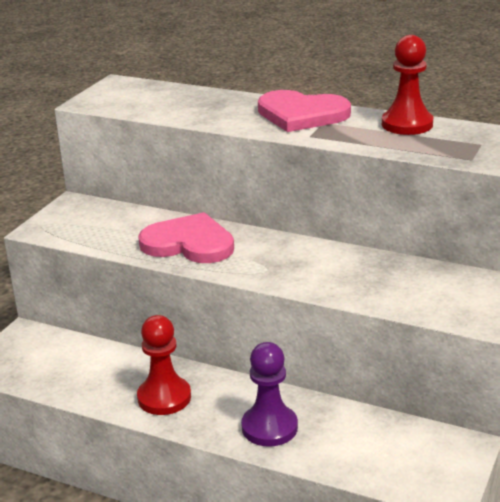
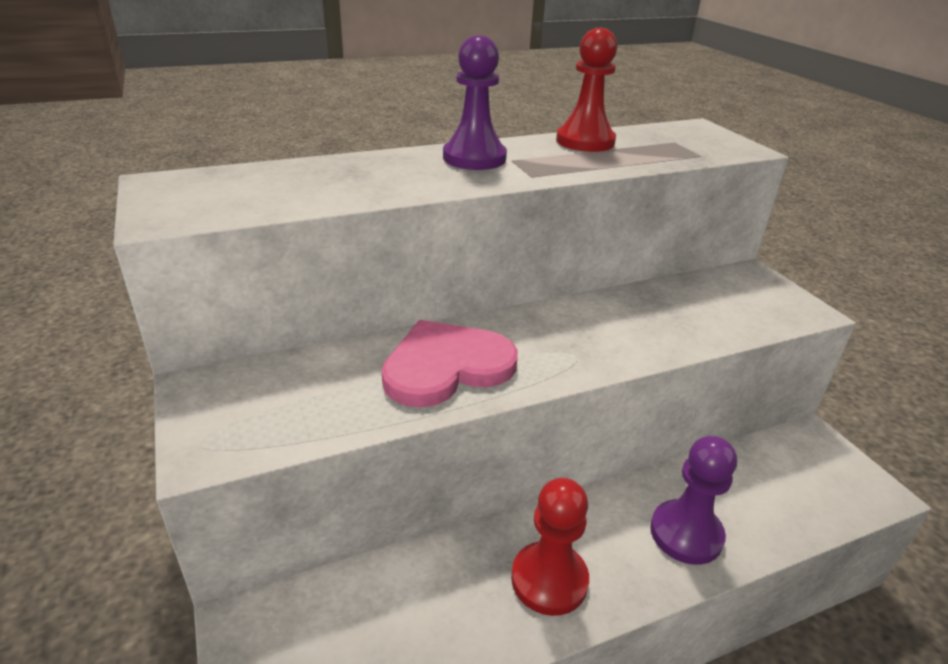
camera: 50 degrees left, 5 degrees up
pink heart [258,90,351,132] -> purple pawn [443,35,507,170]

